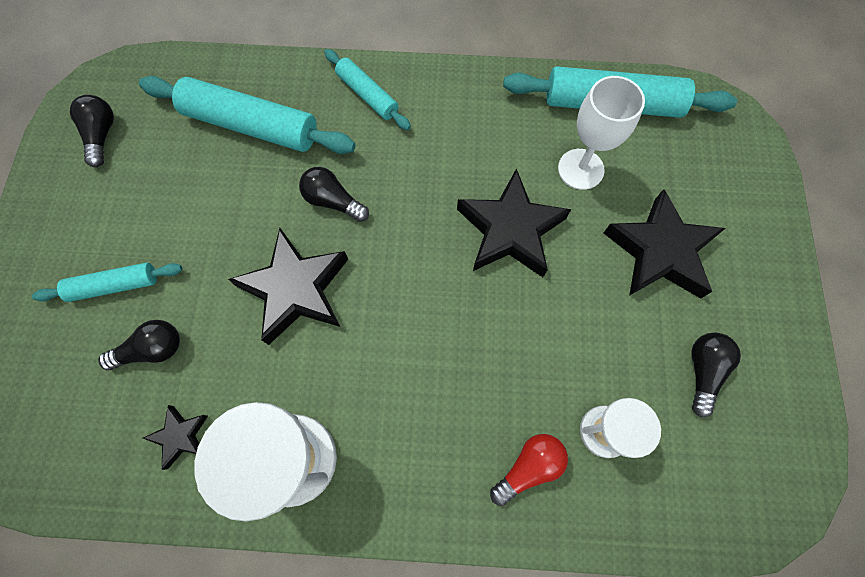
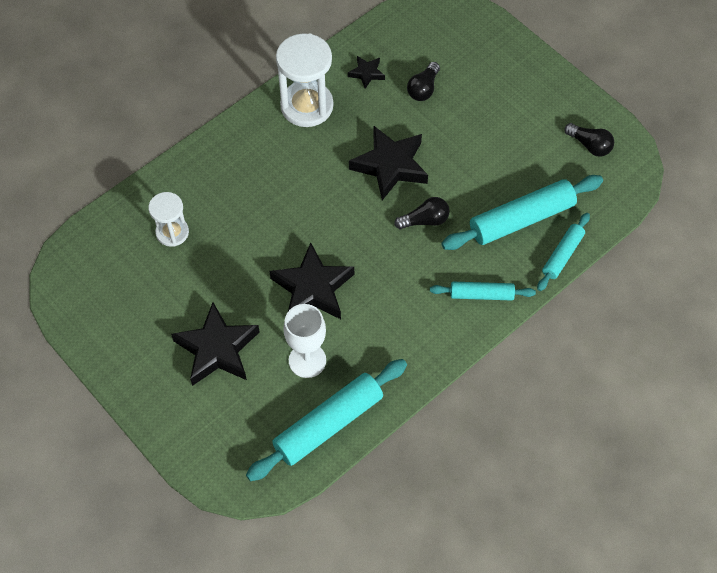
camera: 135 degrees right, 10 degrees down
turquoise rolling pin [32,263,182,302] -> turquoise rolling pin moved to [537,213,590,291]
red light bulb [490,434,568,506] -> none
black light bulb [692,333,741,417] -> none

